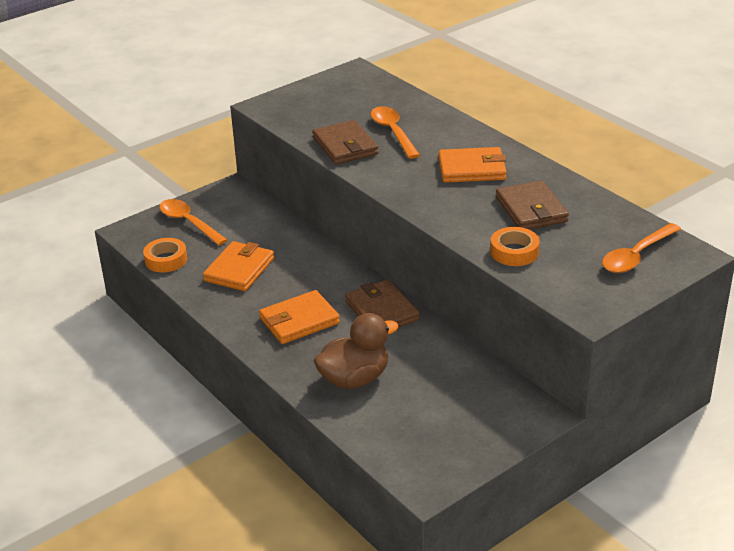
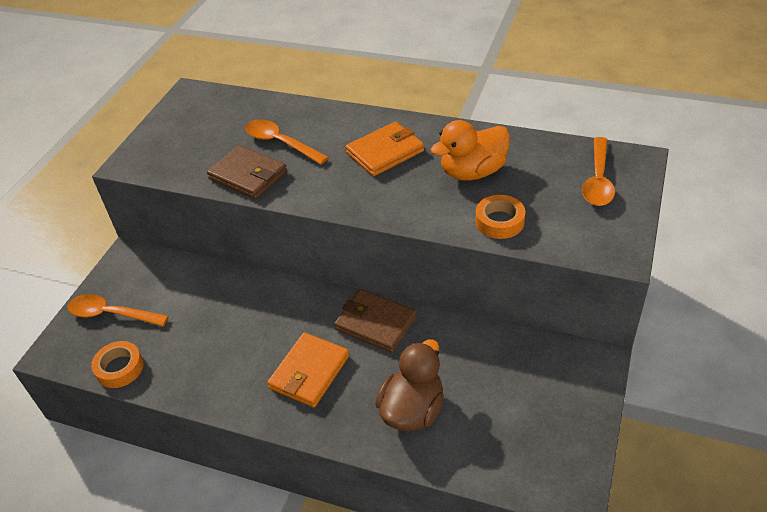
camera: 30 degrees left, 10 degrees up
orange wallet [203,241,274,291] -> none
brown wallet [496,180,569,229] -> orange duck [430,120,510,181]

